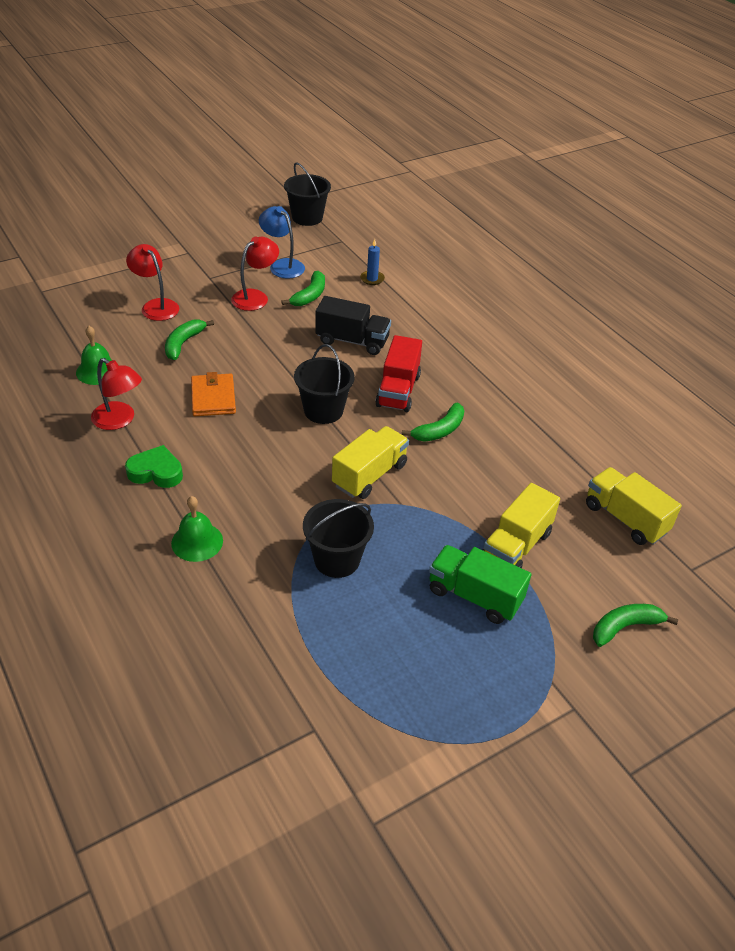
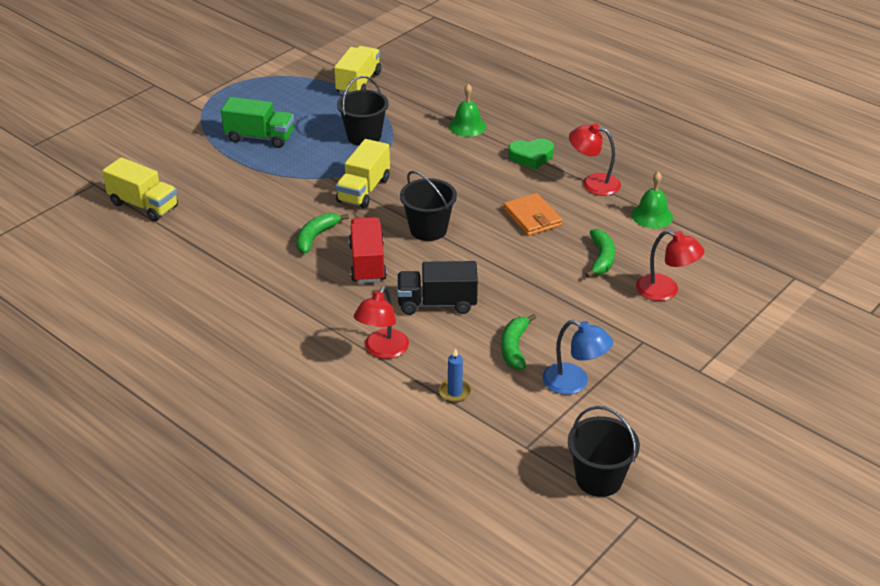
camera: 165 degrees right, 5 degrees down
red lamp [231,237,279,311] -> red lamp moved to [354,286,409,359]
yellow truck [482,483,560,568] -> yellow truck moved to [334,46,381,94]
green banana [593,604,678,647] -> none

